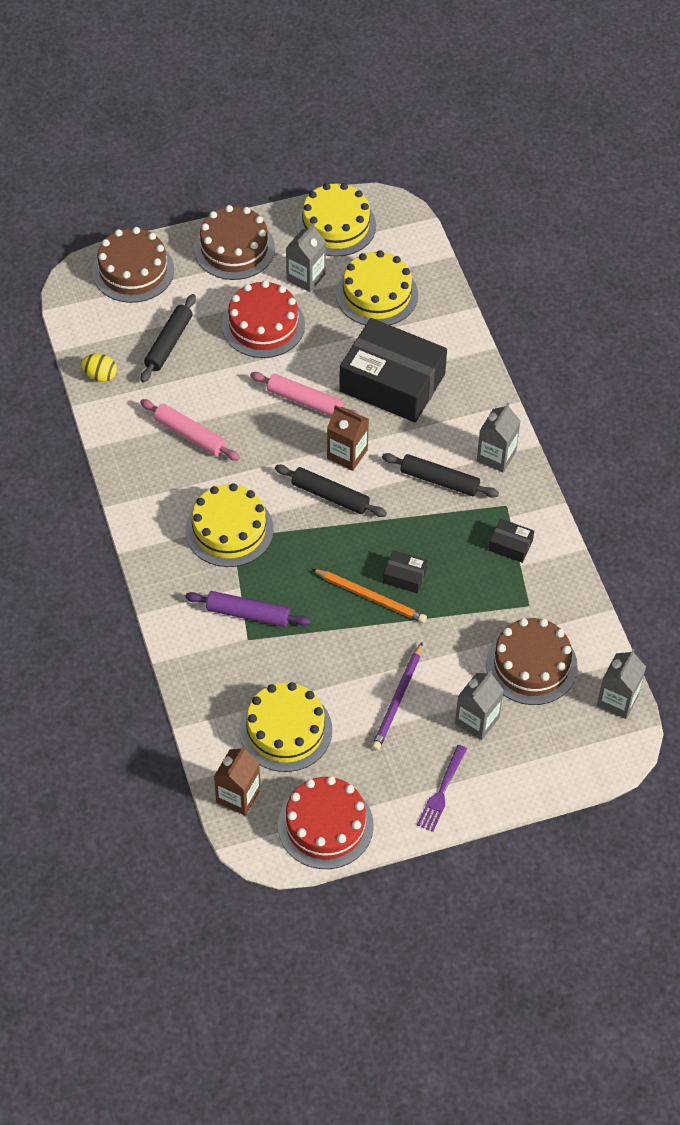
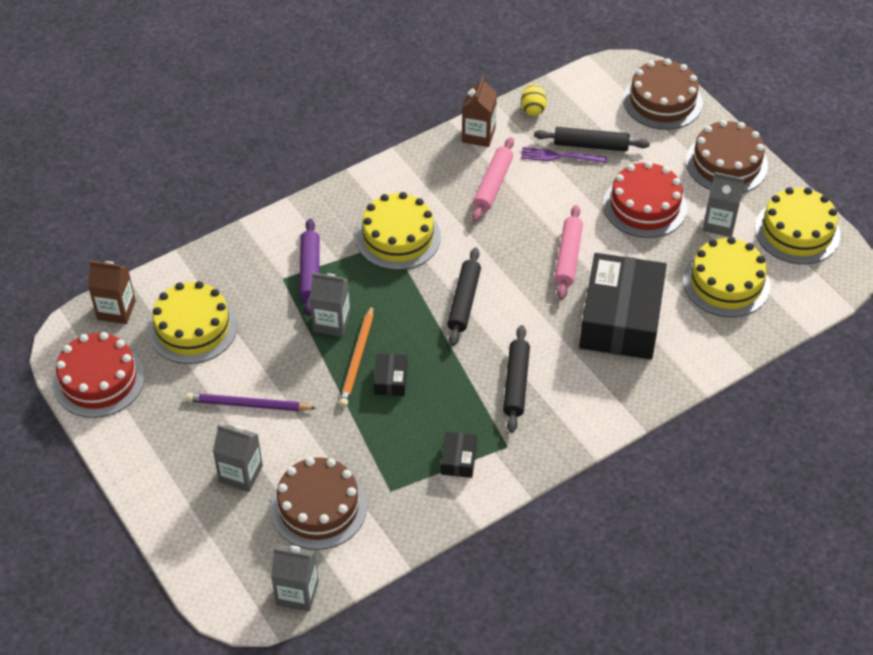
camera: 75 degrees right, 5 degrees down
brown carton [327,405,369,471] -> brown carton moved to [462,76,497,147]
purple fork [417,745,467,832] -> purple fork moved to [521,147,607,164]
grey carton [477,402,521,473] -> grey carton moved to [309,273,350,337]

